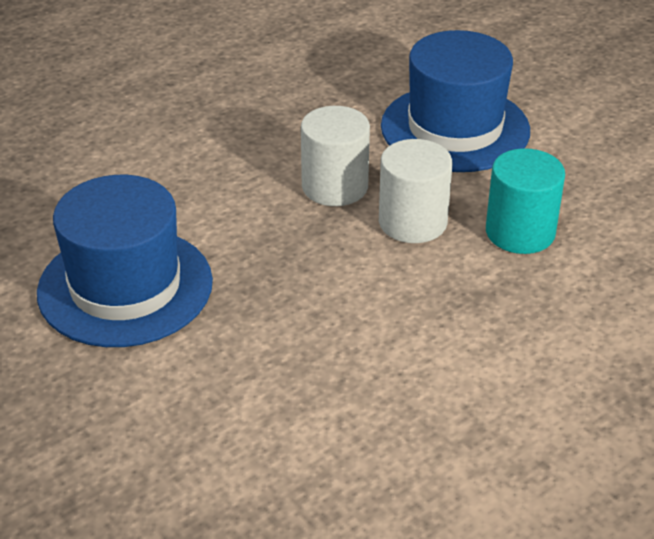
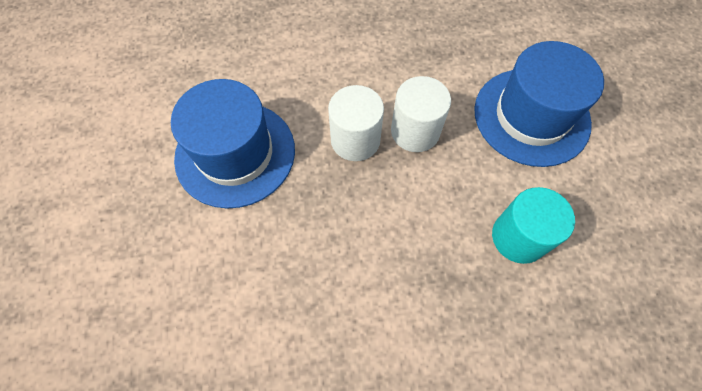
camera: 30 degrees right, 25 degrees up
white cylinder [379,139,452,243] -> white cylinder moved to [328,85,384,161]

